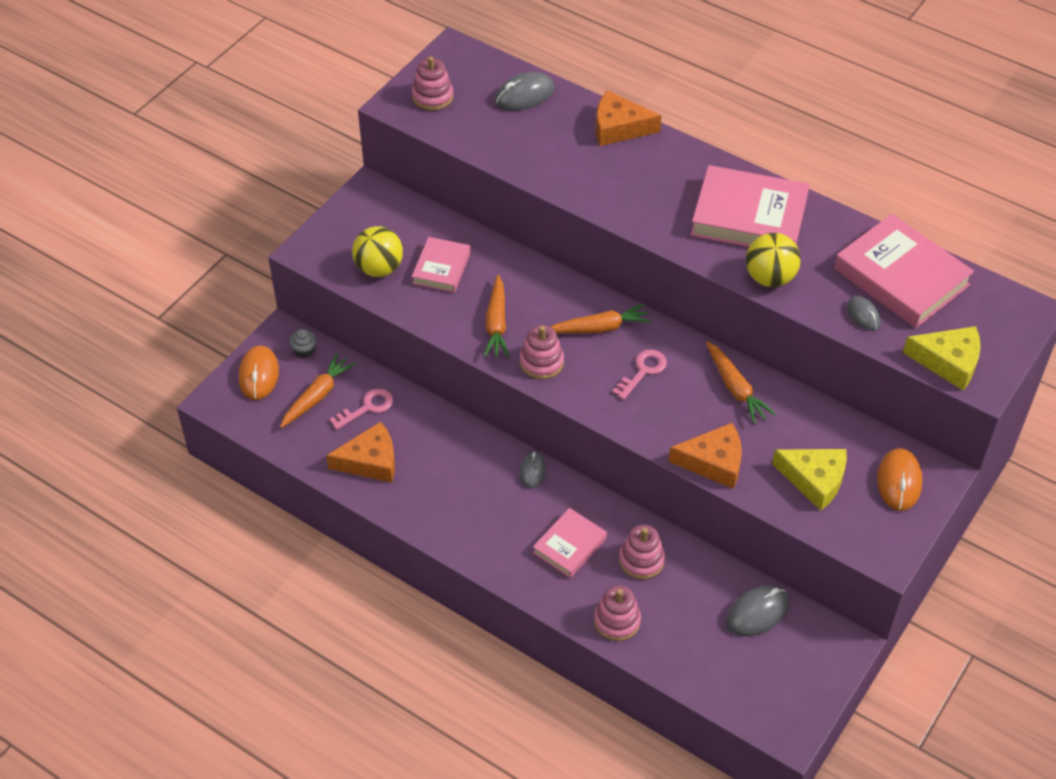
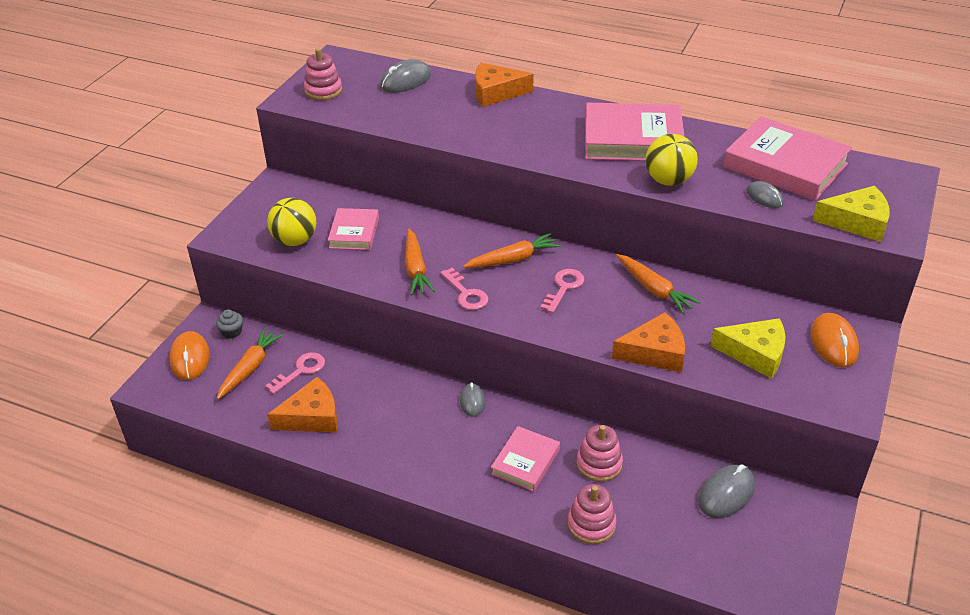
camera: 10 degrees left, 10 degrees down
pink stacking toy [520,325,564,379] -> pink key [440,267,488,310]

